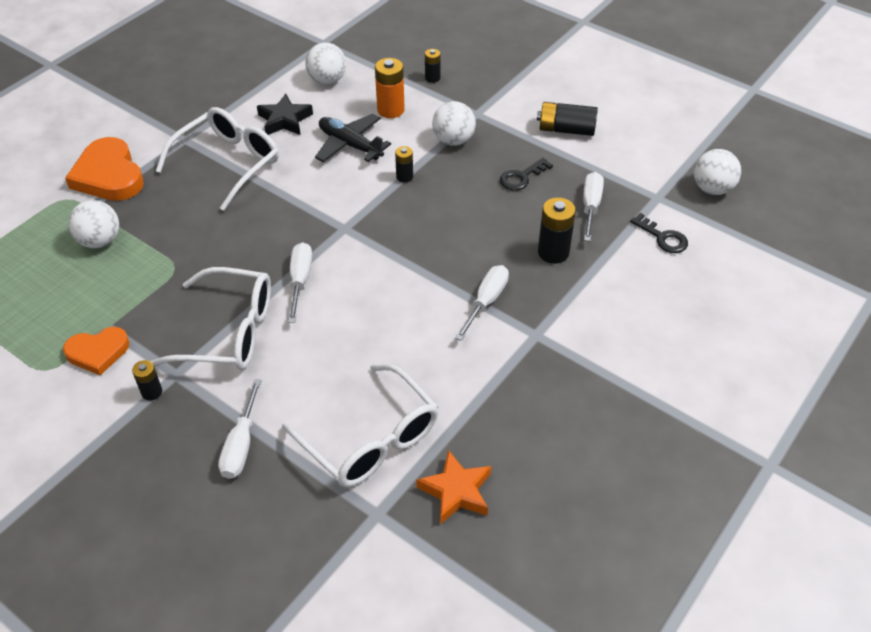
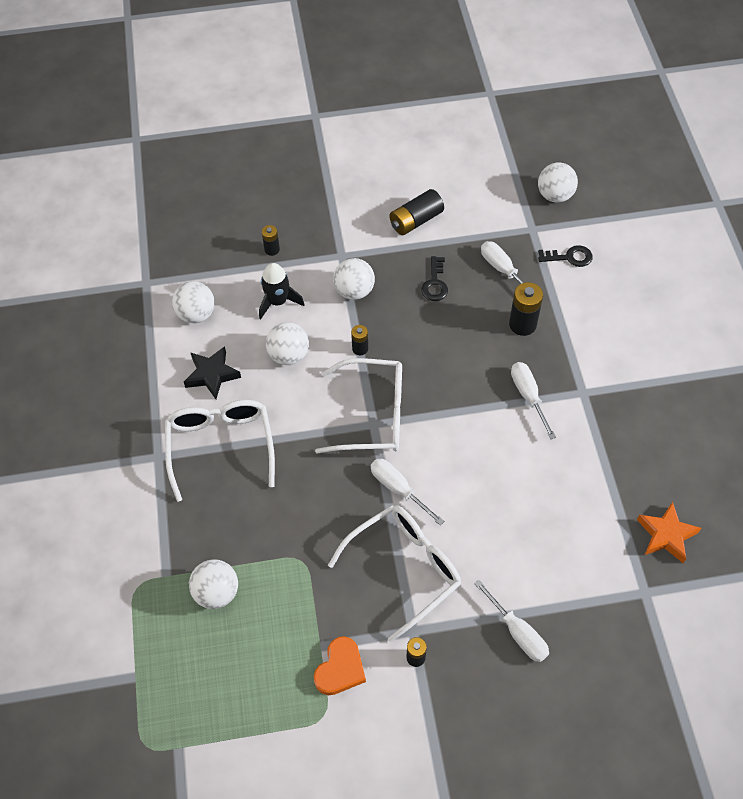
camera: 45 degrees left, 10 degrees up
orange heart [65,137,144,201] -> none
white glasses [282,363,438,487] -> white glasses moved to [315,358,402,454]
black plane [315,114,391,162] -> white ball [266,322,309,365]
orange battery [375,58,405,118] -> black rocket [259,263,305,319]

